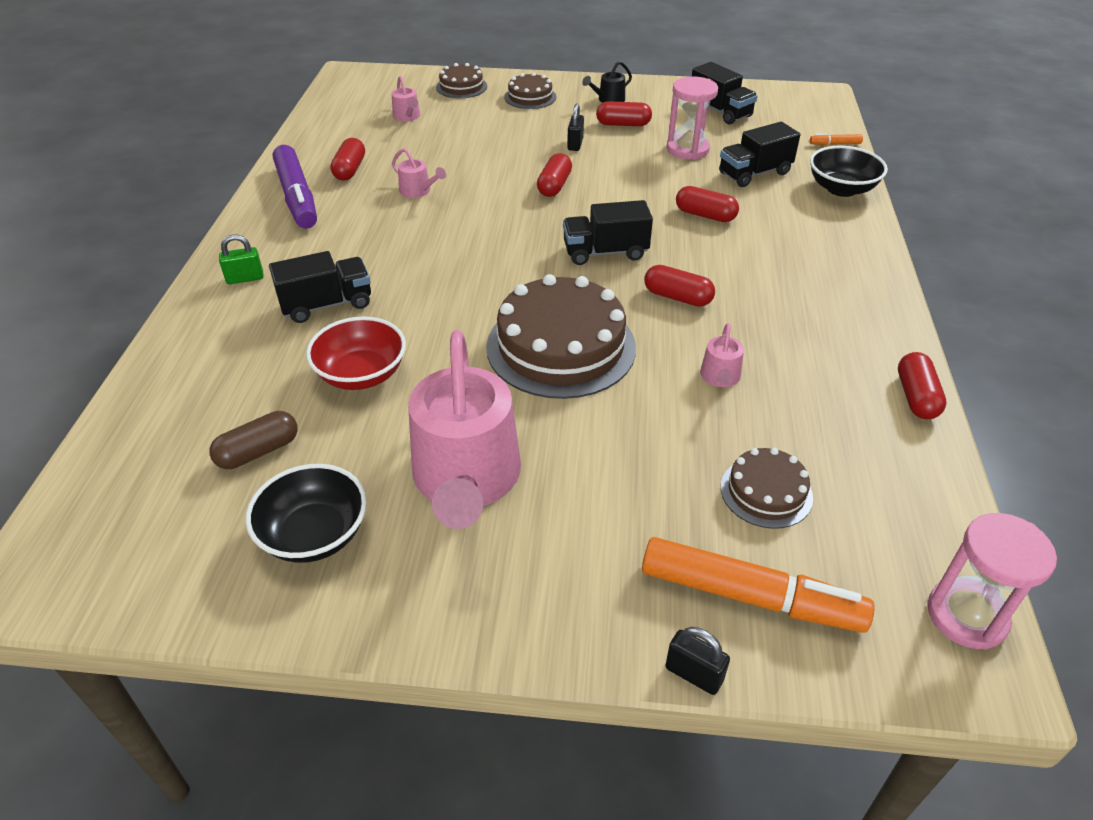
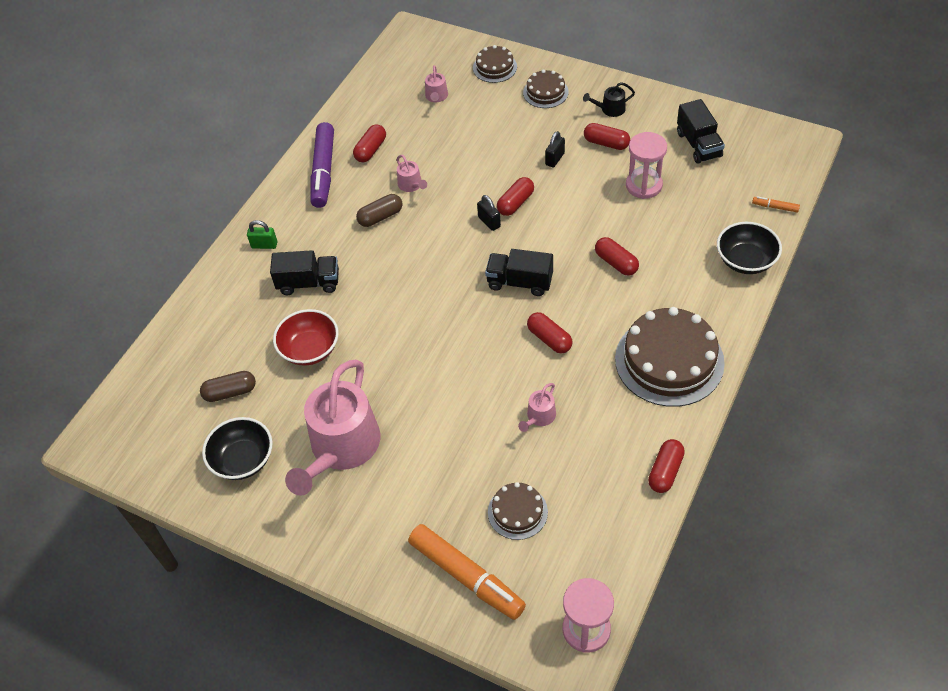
camera: 25 degrees right, 10 degrees up
brown cake [486,274,636,399] -> brown cake moved to [615,307,725,407]
black padlock [665,627,730,695] -> black padlock moved to [477,195,501,231]
black truck [719,122,800,187] -> none
none -> brown capsule [356,194,402,227]

